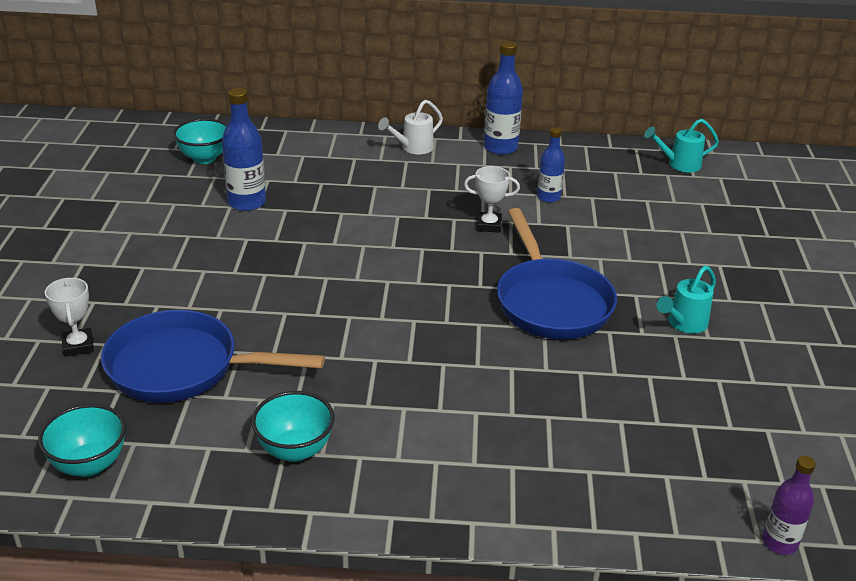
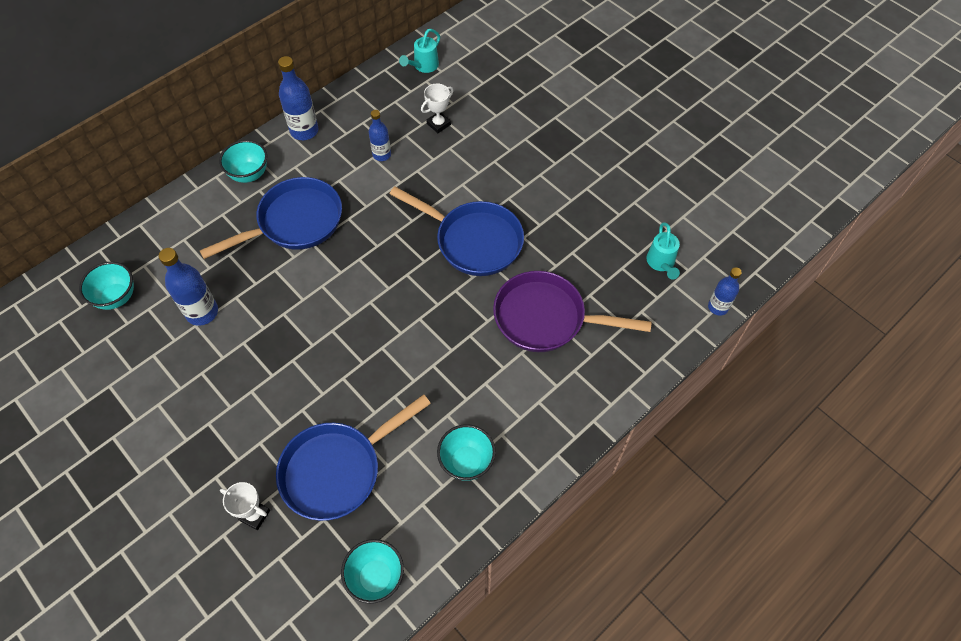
camera: 45 degrees left, 25 degrees up
white watering can [378,100,443,154] -> turquoise bowl [219,140,267,183]
white trophy [464,166,520,233] -> white trophy moved to [421,84,453,133]
turquoise watering can [657,266,716,333] -> turquoise watering can moved to [646,223,680,280]
purple bottle [762,456,816,555] -> blue bottle [708,267,742,316]
none -> blue pan [200,177,342,259]
none -> purple pan [493,271,652,352]

